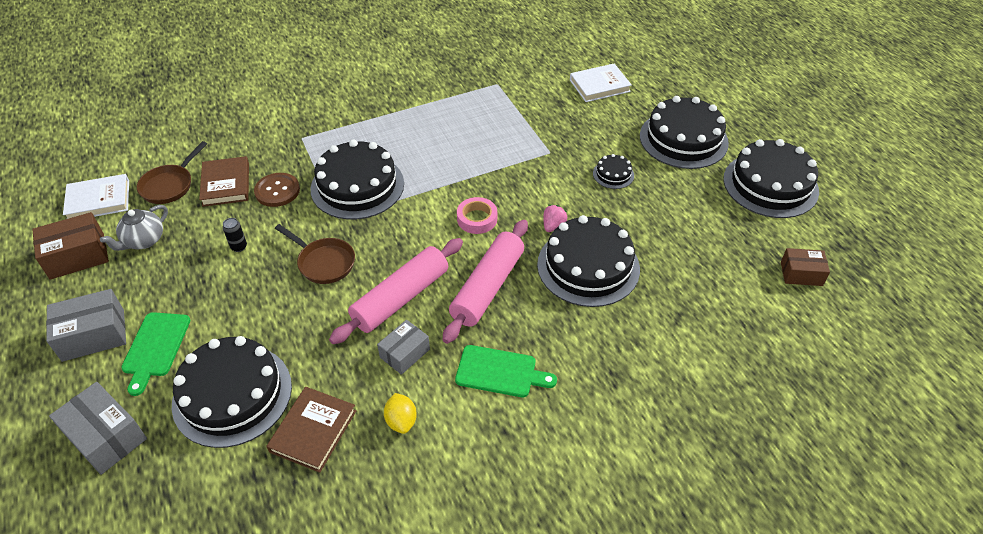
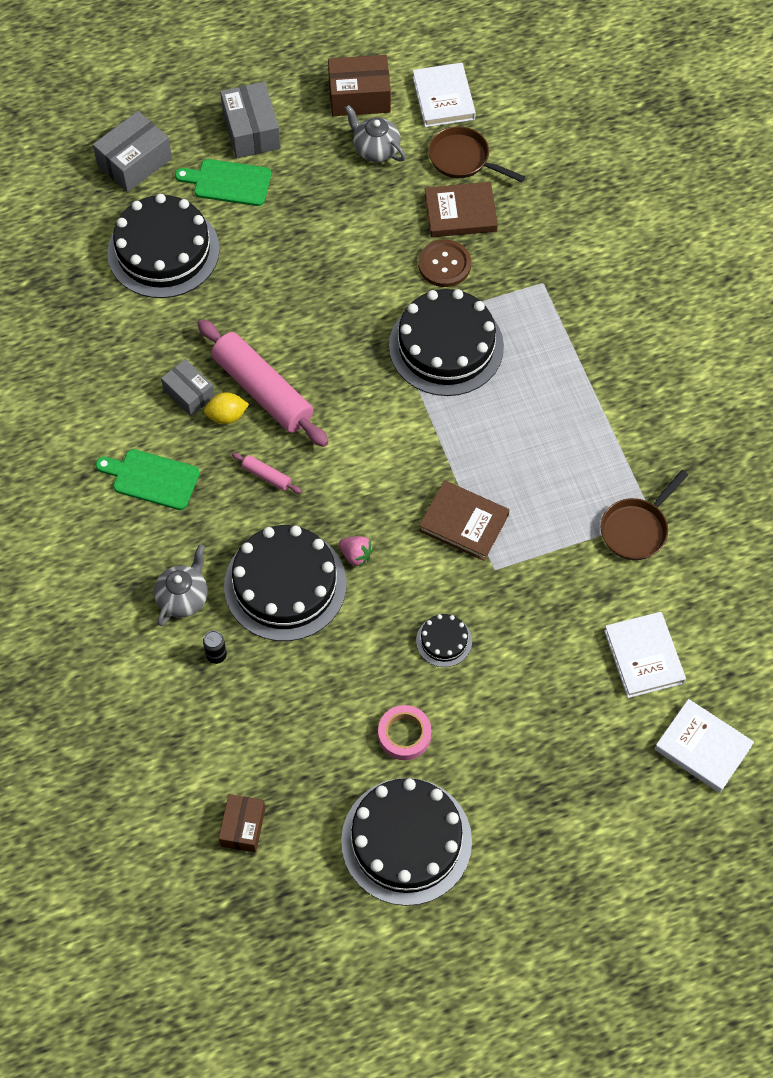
camera: 95 degrees right, 15 degrees up
brown box [32,212,109,280] -> brown box turned 75 degrees counterclockwise [328,55,391,116]
black can [223,218,247,252] -> black can moved to [203,631,227,664]
brown book [266,387,356,473] -> brown book moved to [419,480,509,561]
brown pan [275,224,355,284] -> brown pan moved to [600,470,688,560]
yellow lemon [384,393,417,434] -> yellow lemon moved to [204,392,249,424]
pink rolling pin [443,220,528,344] -> pink rolling pin [232,453,301,493], size x0.42
green cutting board [455,345,557,397] -> green cutting board turned 90 degrees clockwise [95,449,200,510]
pink tape [457,197,497,234] -> pink tape moved to [378,705,432,760]
black cake [640,96,729,169] -> none
none -> grey teapot [154,544,208,626]
none -> white book [655,699,754,793]

